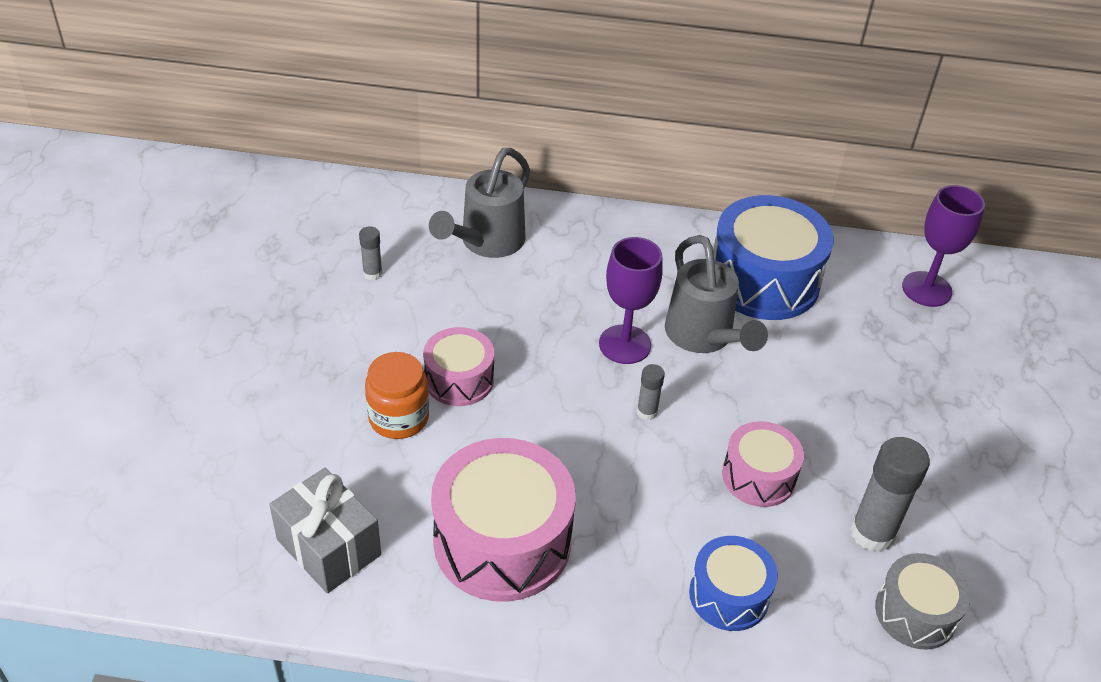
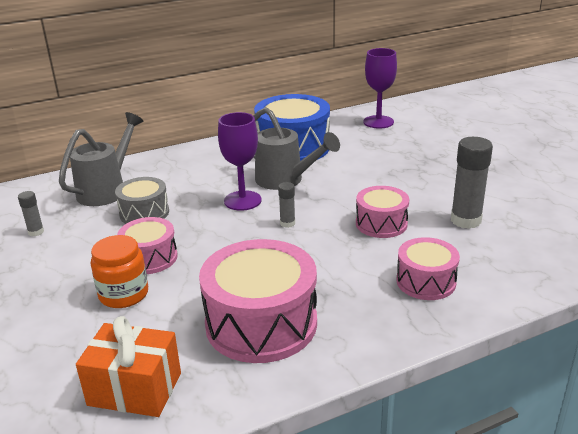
camera: 30 degrees left, 15 degrees down
grey gift [269,468,381,593] -> orange gift [76,316,181,417]
grey watering can [429,148,530,258] -> grey watering can turned 150 degrees counterclockwise [59,112,144,206]
blue drum [689,536,778,631] -> pink drum [396,237,460,300]
grey drum [875,553,970,650] -> grey drum moved to [115,177,169,224]

